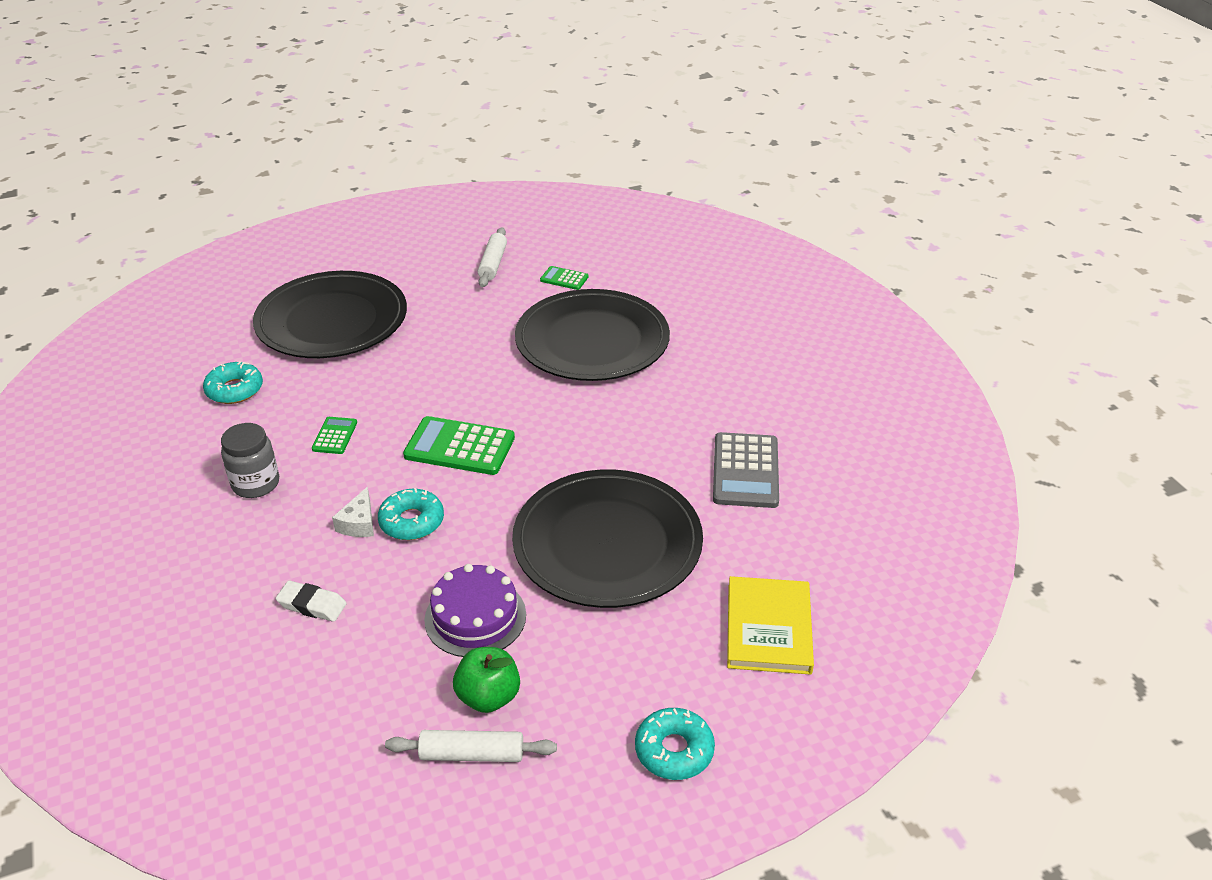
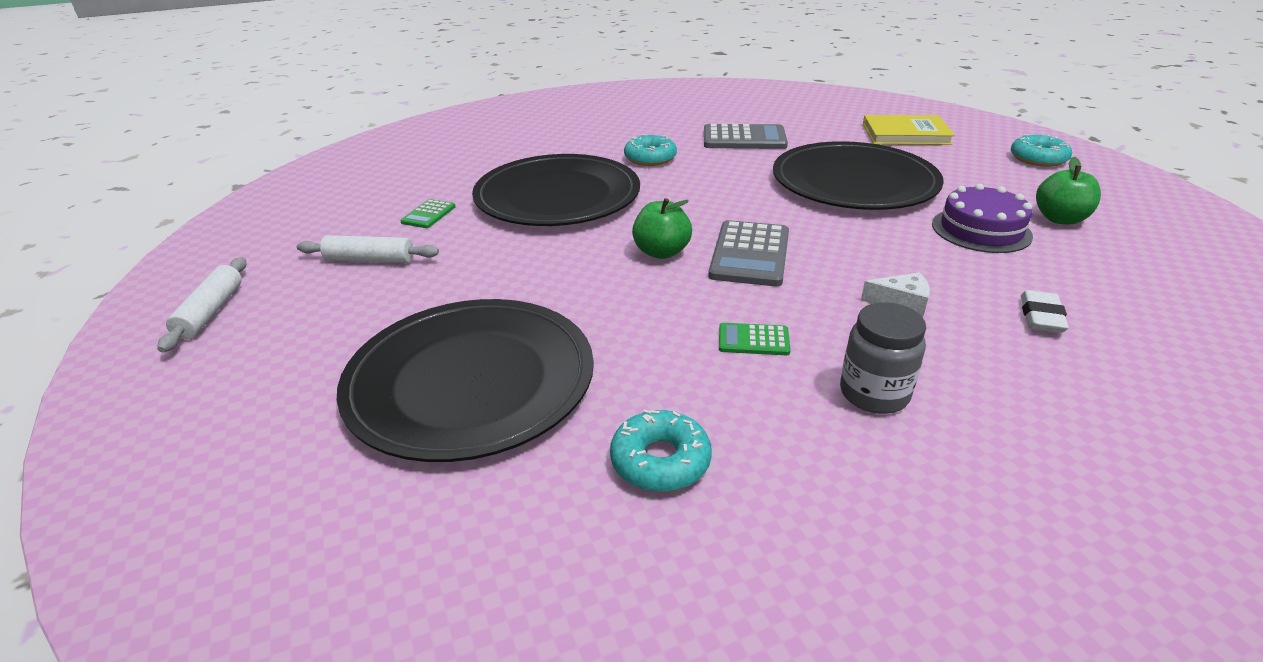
camera: 90 degrees left, 5 degrees down
turquoise donut [378,488,444,540] -> turquoise donut moved to [624,134,677,166]
white rolling pin [385,730,557,762] -> white rolling pin moved to [157,257,246,353]
green calculator [403,416,515,475] -> grey calculator [709,220,789,287]
none -> green apple [632,198,692,259]

